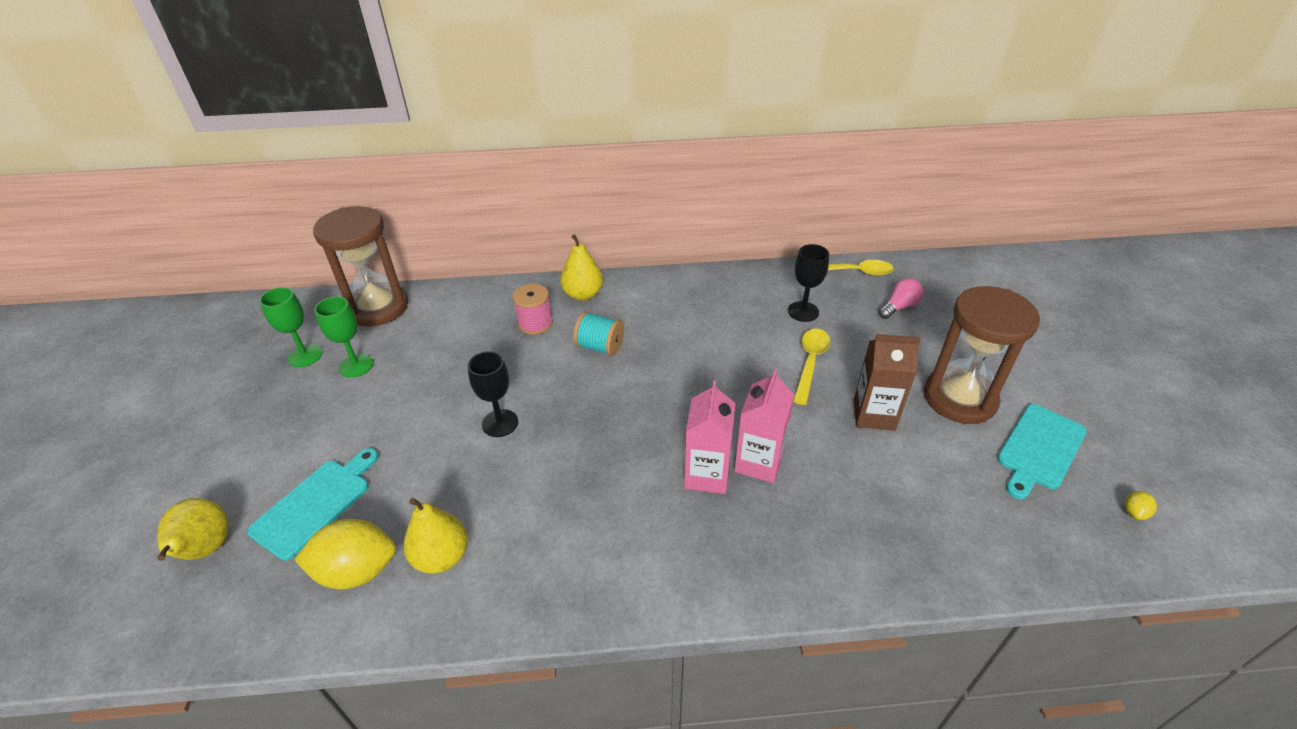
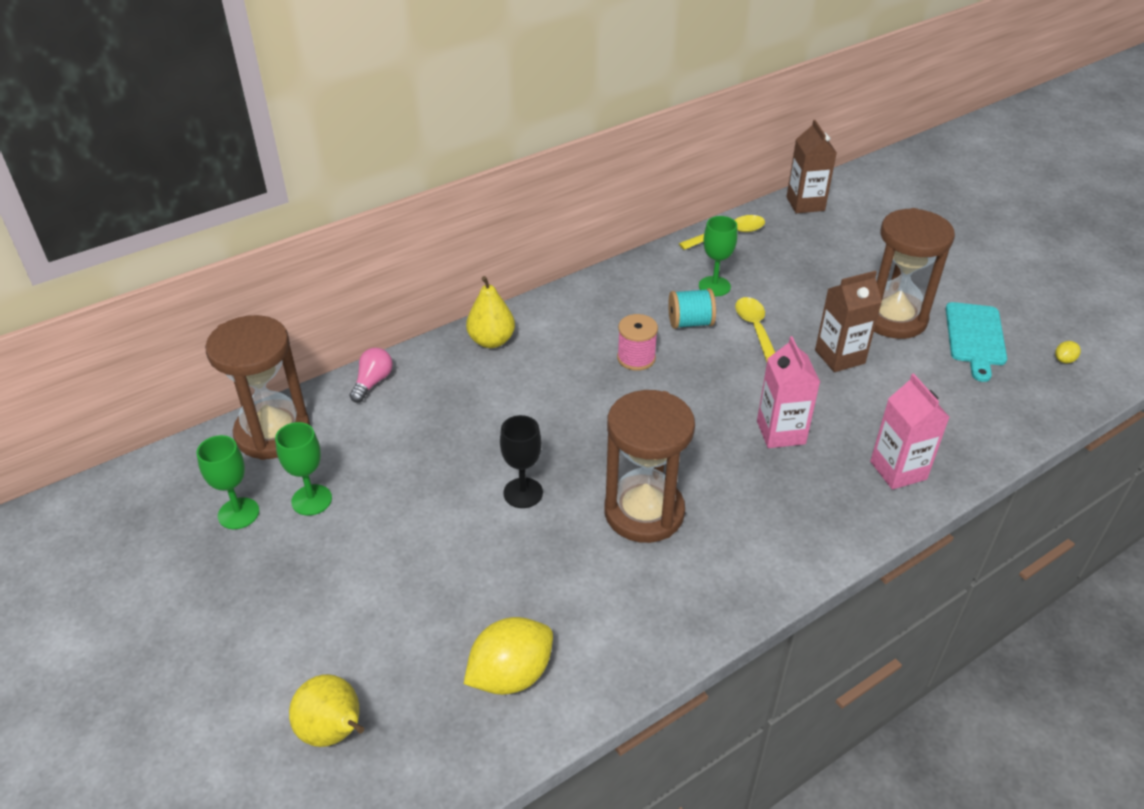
camera: 30 degrees left, 0 degrees up
turquoise cutting board [247,448,379,561] -> none
yellow pear [403,498,468,574] -> none
pink spool [513,284,553,335] -> pink spool moved to [617,314,658,371]
turquoise spool [573,312,624,356] -> turquoise spool moved to [668,288,716,329]
pink carton [684,381,736,494] -> pink carton moved to [870,373,949,490]
black goblet [788,244,829,322] -> green goblet [699,216,737,296]
pink light bulb [879,278,923,319] -> pink light bulb moved to [350,348,393,403]
yellow lemon [1125,491,1157,520] -> yellow lemon turned 45 degrees clockwise [1055,341,1081,363]
none -> brown hourglass [604,390,695,543]
none -> brown carton [786,120,837,213]

